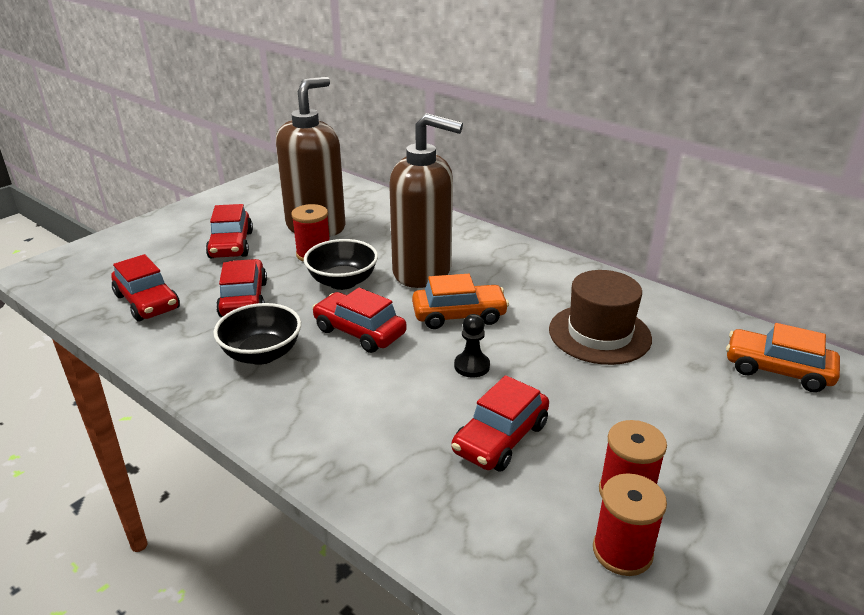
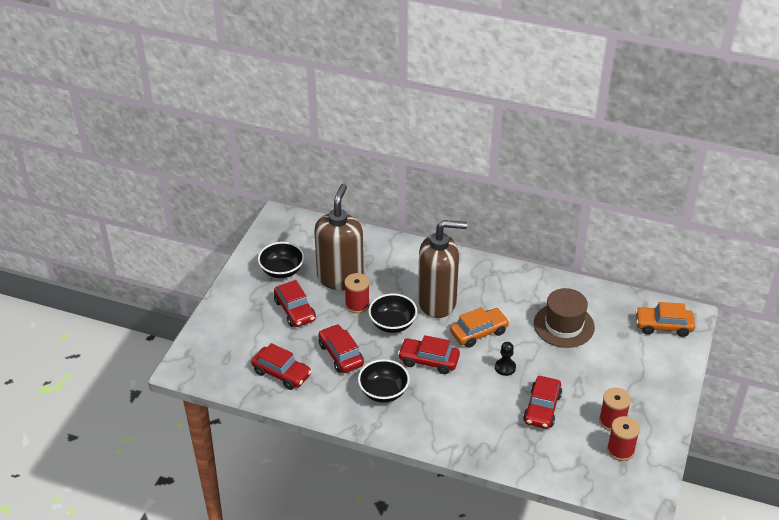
camera: 20 degrees left, 10 degrees up
none -> black bowl [258,242,304,278]

